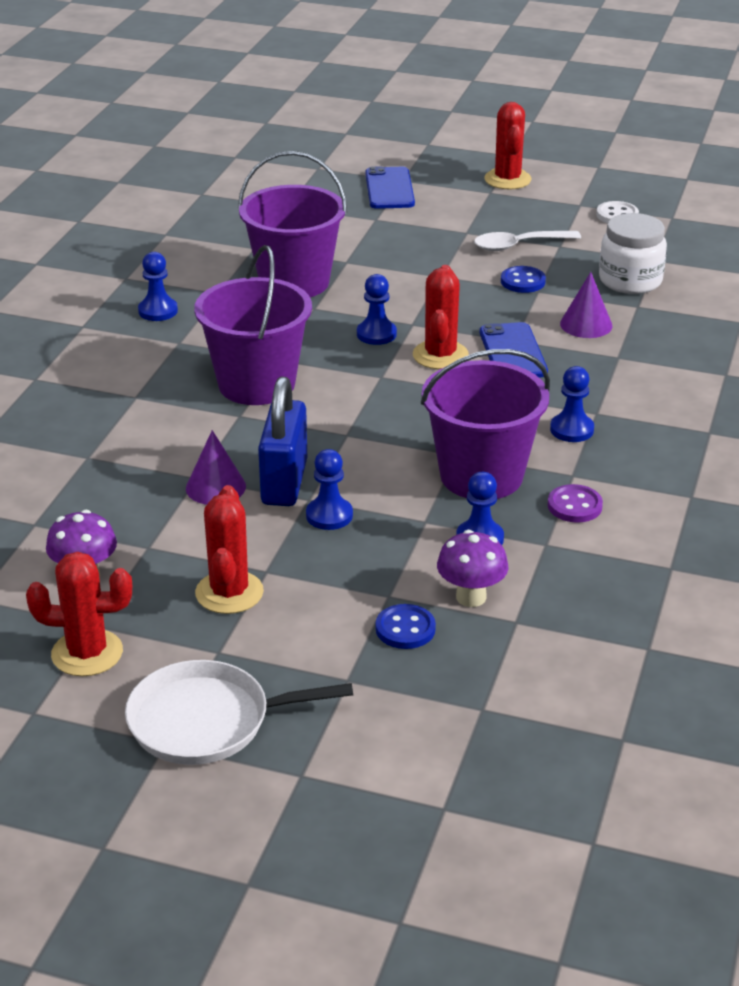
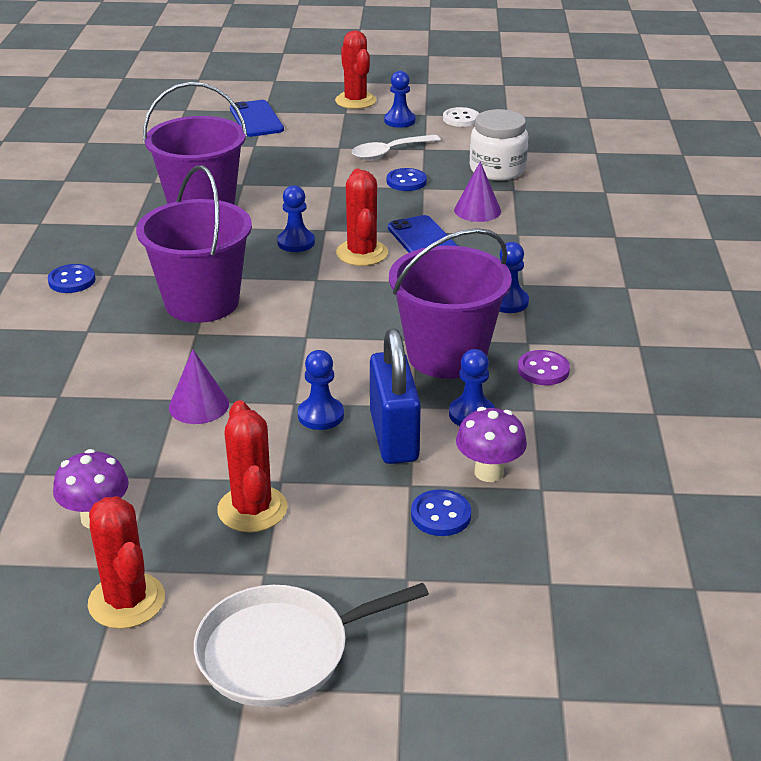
camera: 15 degrees left, 0 degrees up
red cactus [26,552,132,676] -> red cactus turned 75 degrees clockwise [88,496,165,629]
blue pawn [138,252,178,321] -> blue pawn moved to [384,71,415,128]
blue padlock [258,377,307,506] -> blue padlock moved to [370,329,421,464]
none -> blue button [48,264,96,293]

